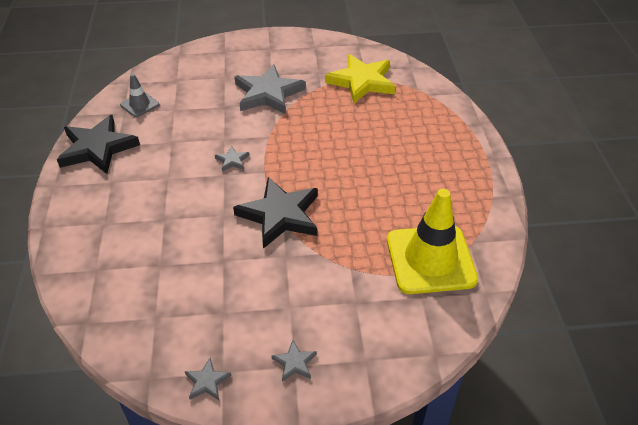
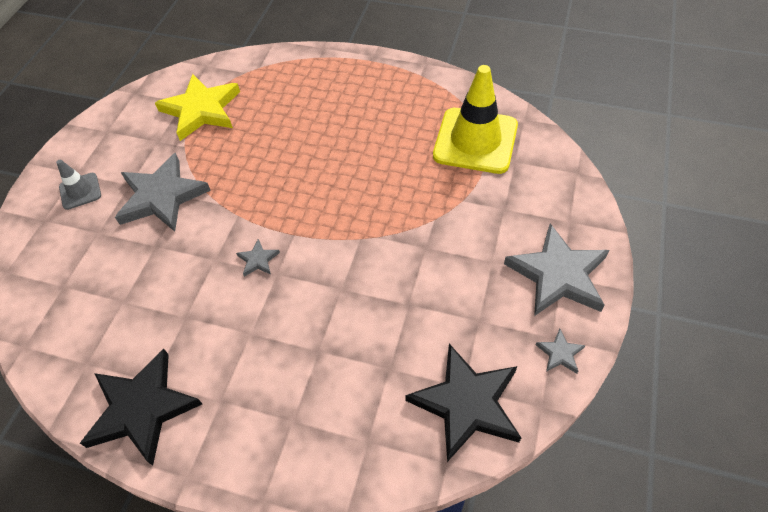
camera: 65 degrees left, 10 degrees up
grey traffic cone [120,74,159,117] -> grey traffic cone moved to [56,160,101,210]
black star [233,177,318,249] -> black star moved to [405,344,521,462]
grey star [271,340,317,382] -> grey star [504,224,609,316], size x2.33

